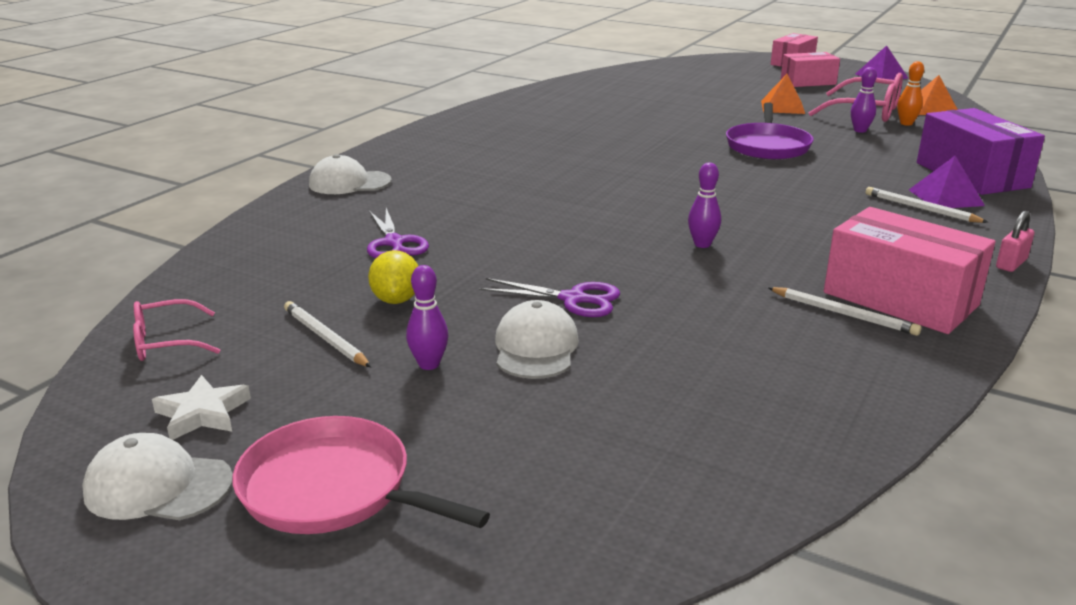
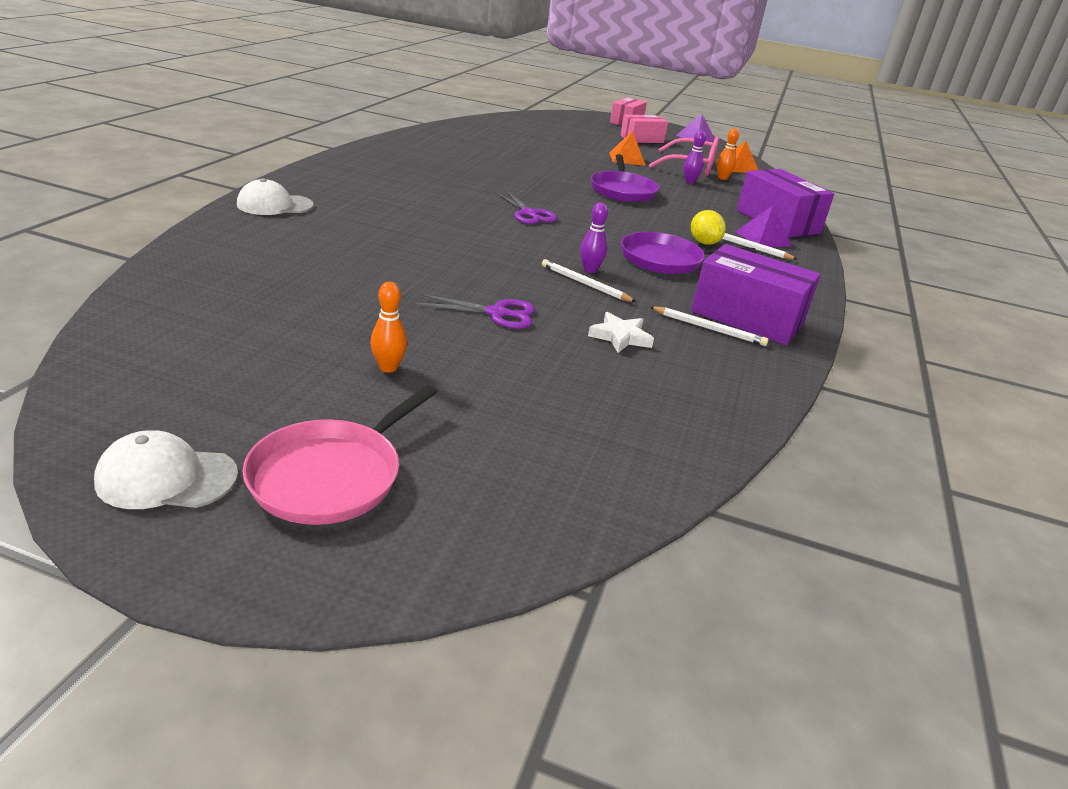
camera: 15 degrees left, 5 degrees up
pink glasses [133,299,220,361] -> none
white star [152,375,251,440] -> white star moved to [588,312,654,353]
pink pan [233,416,490,534] -> pink pan turned 75 degrees counterclockwise [242,385,438,525]
white pencil [284,301,371,367] -> white pencil moved to [542,259,636,302]
purple scissors [367,208,429,258] -> purple scissors moved to [495,190,557,224]
yellow lemon [368,250,418,304] -> yellow lemon moved to [691,210,726,245]
purple bowling pin [406,265,448,370] -> orange bowling pin [370,282,407,373]
white cap [495,300,579,379] -> none
pink box [824,207,995,334] -> purple box [691,244,821,345]
pink padlock [996,211,1034,272] -> none
none -> purple pan [621,232,756,274]

